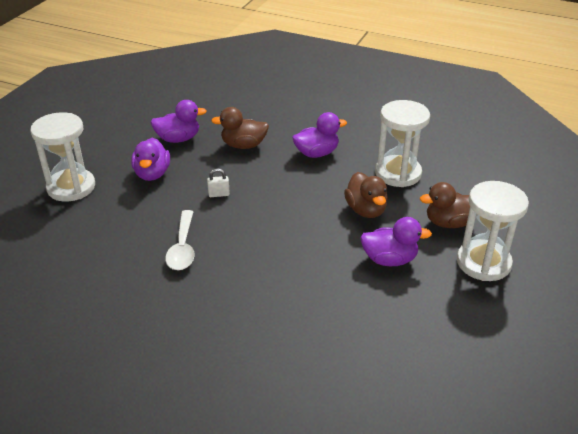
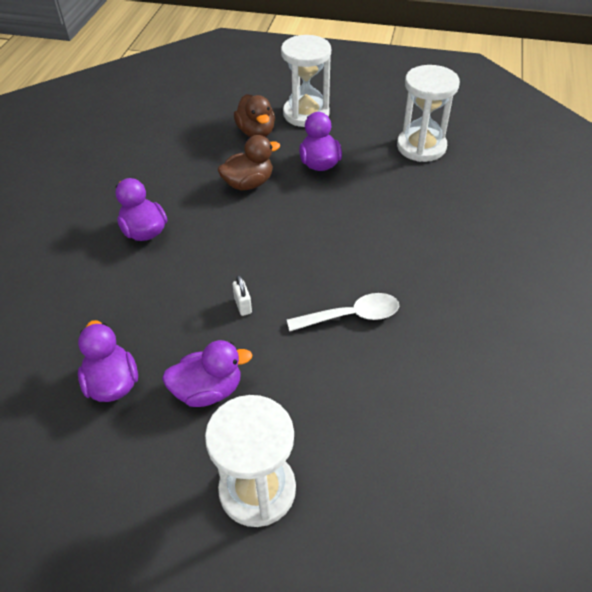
camera: 100 degrees left, 10 degrees up
brown duck [211,107,269,149] -> none
white hourglass [375,100,430,187] -> white hourglass moved to [397,65,460,162]

